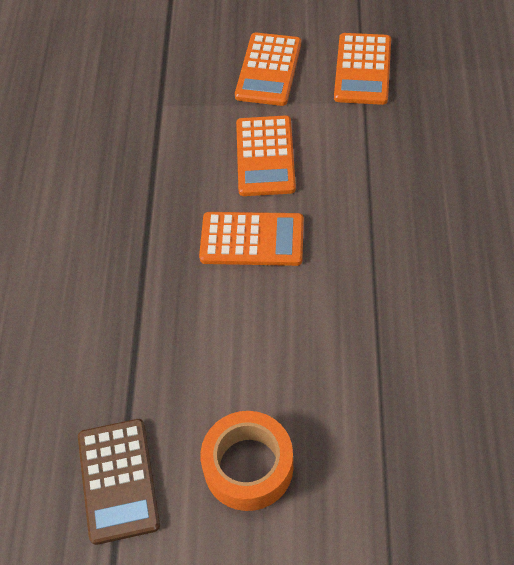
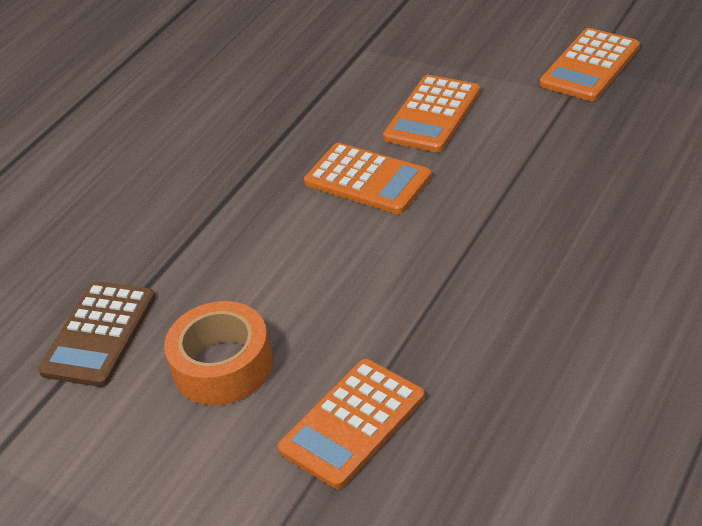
camera: 30 degrees right, 15 degrees down
orange calculator [235,33,301,106] -> orange calculator moved to [278,359,425,489]

